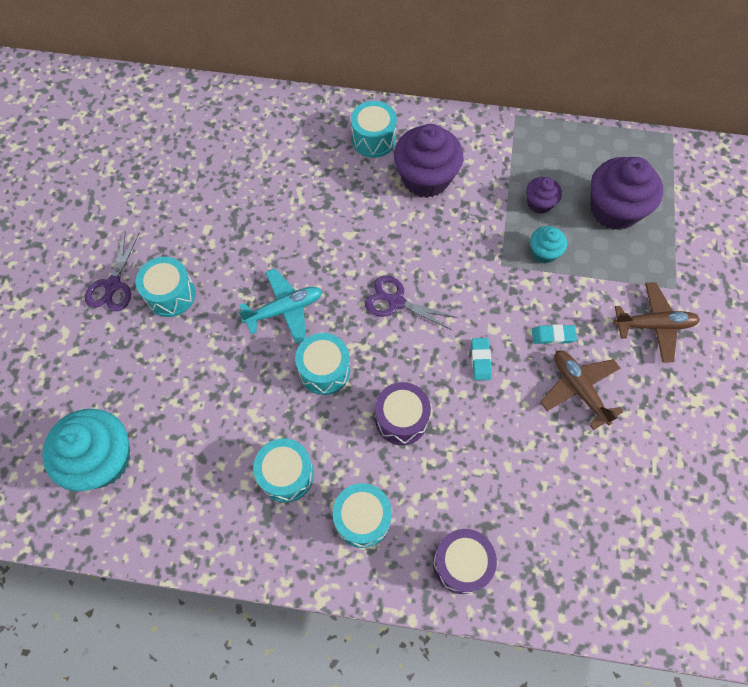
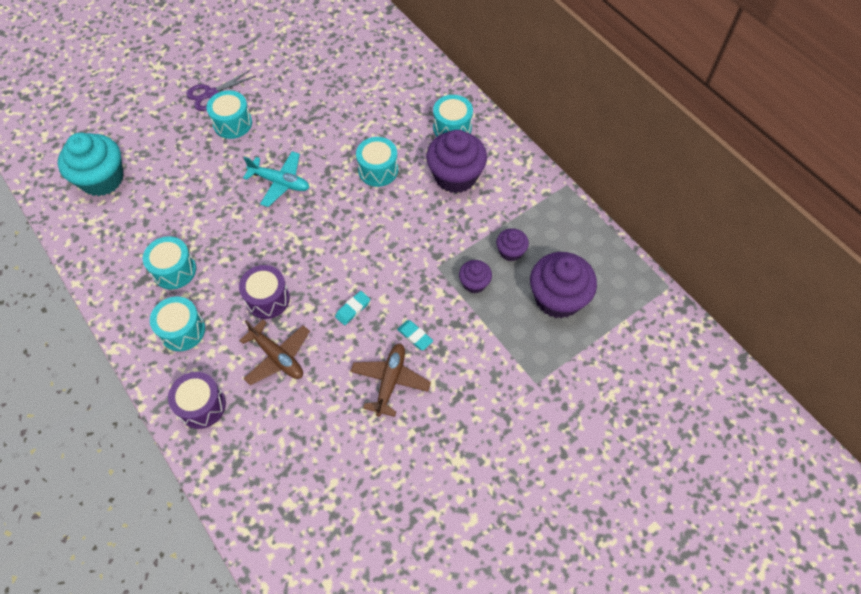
camera: 45 degrees right, 5 degrees down
turquoise drum [295,333,350,395] -> turquoise drum moved to [356,137,398,187]
purple scissors [365,276,458,330] -> none
turquoise cupcake [530,226,567,264] -> purple cupcake [459,260,492,293]
brown plane [613,282,700,363] -> brown plane moved to [239,320,310,385]

